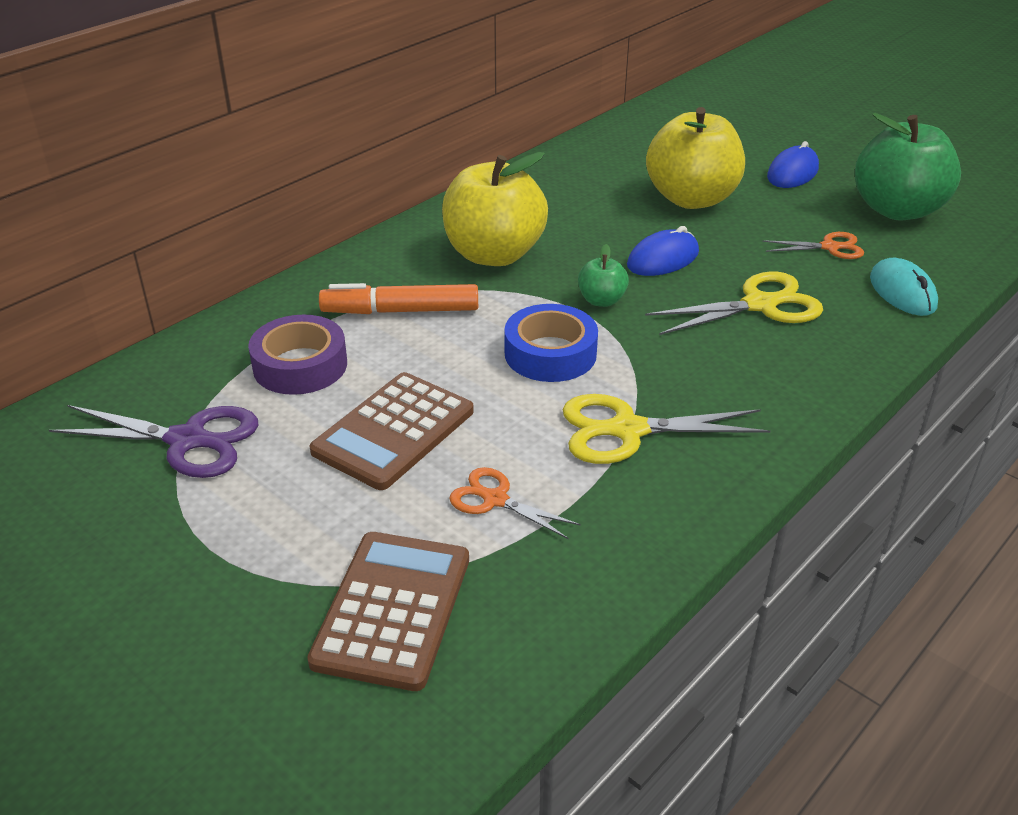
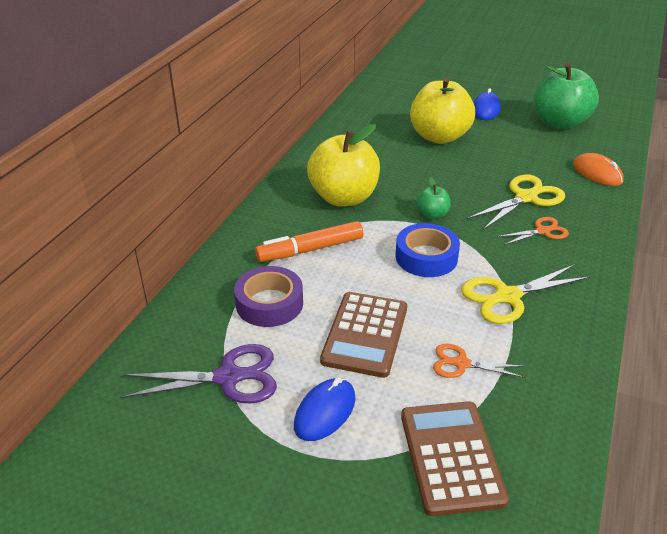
camera: 20 degrees left, 0 degrees up
blue mouse [627,226,699,276] -> blue mouse moved to [294,377,355,441]
orange scissors [762,232,864,259] -> orange scissors moved to [497,217,569,245]
turquoise mouse [870,258,938,316] -> orange mouse [573,153,624,186]

